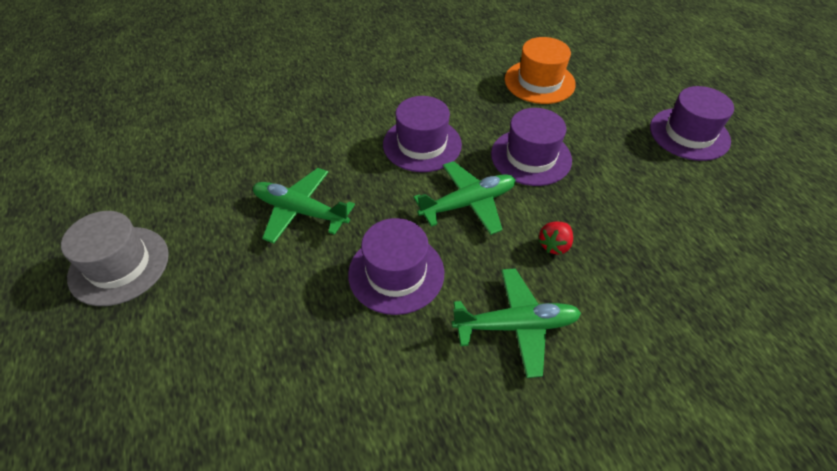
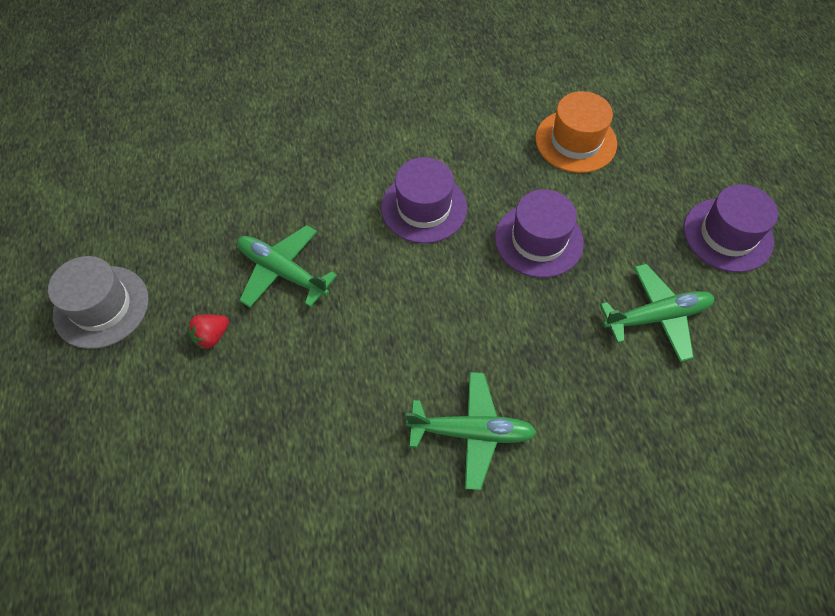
camera: 10 degrees right, 10 degrees up
purple hat [348,218,444,315] -> none
green plane [413,161,516,235] -> green plane moved to [600,264,715,362]
red strawberry [538,222,573,254] -> red strawberry moved to [188,315,229,350]

